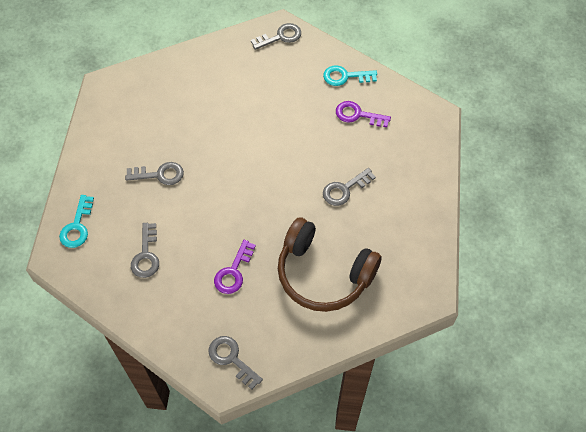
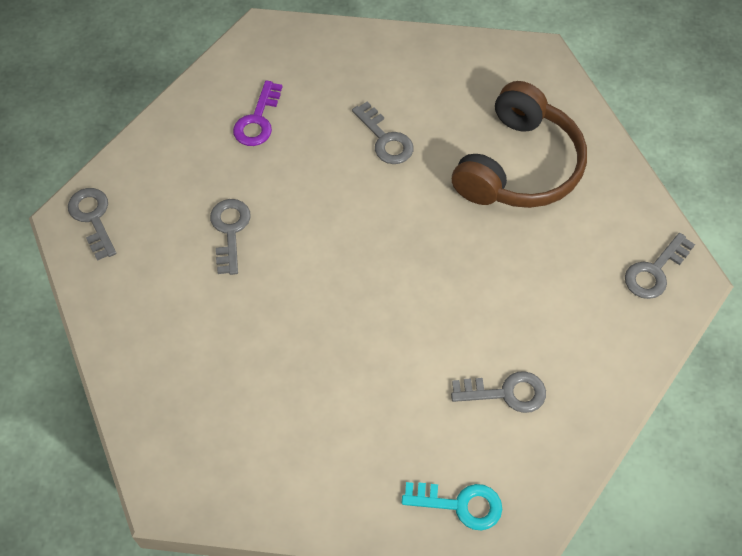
camera: 90 degrees left, 0 degrees up
grey key [125,162,184,185] -> grey key moved to [210,199,251,275]
purple key [214,240,256,294] -> none
turquoise key [323,65,377,86] -> none

